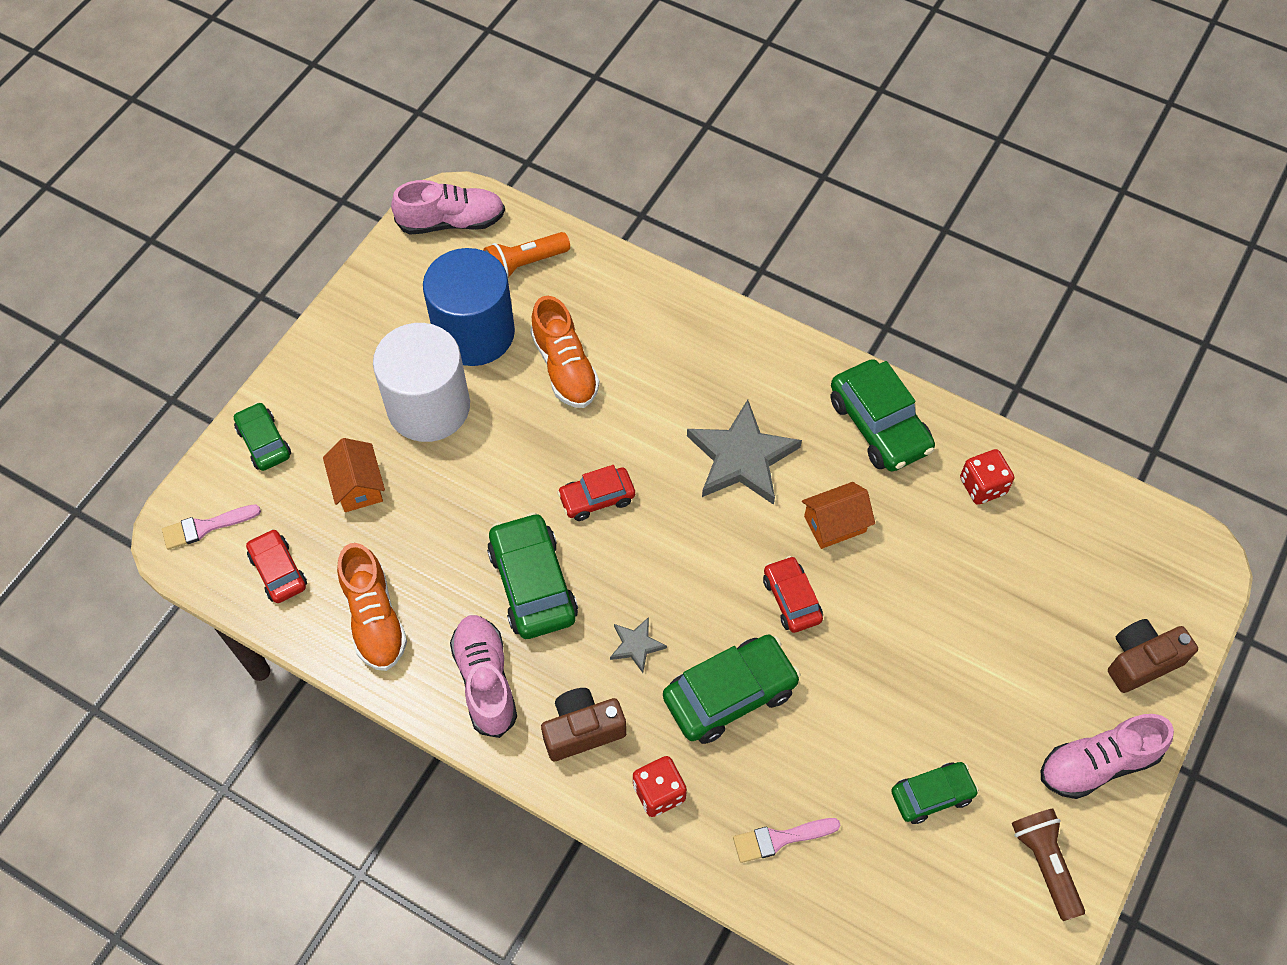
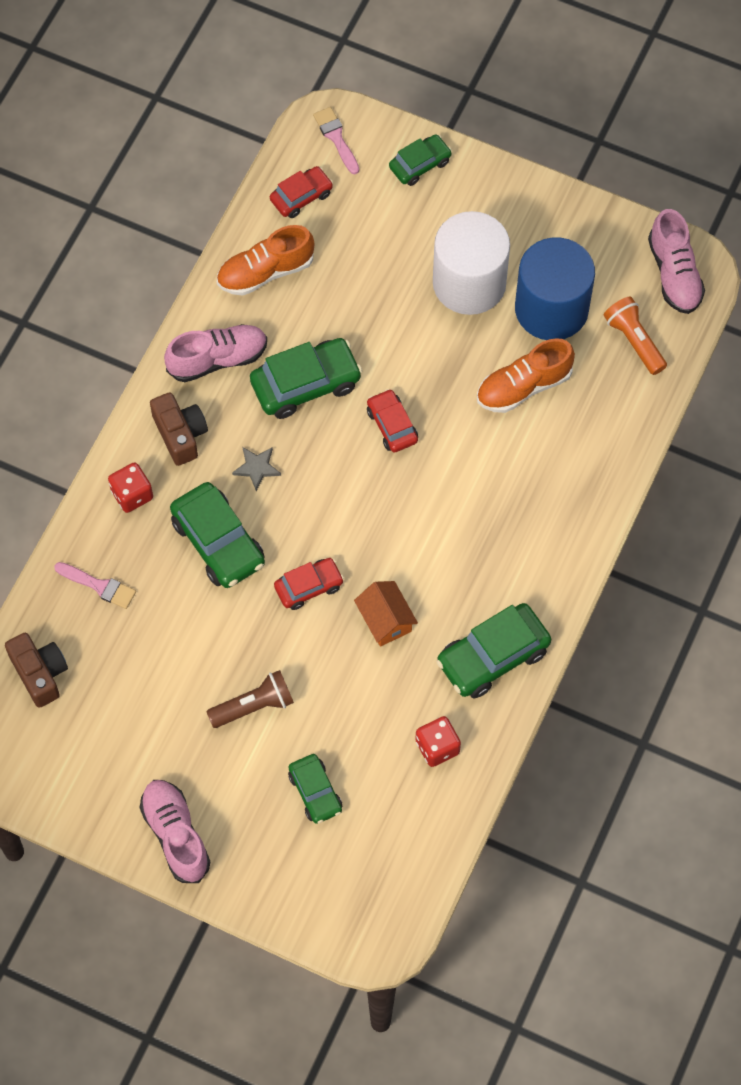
camera: 85 degrees right, 5 degrees up
orange house [323,438,385,512] -> none
grey star [687,399,802,505] -> none
pink brush [733,818,840,863] -> pink brush turned 135 degrees clockwise [54,562,136,609]
green car [891,762,979,824] -> green car moved to [288,754,342,824]
brown flashlight [1012,808,1085,921] -> brown flashlight moved to [206,670,294,728]
brown camera [1108,619,1198,693] -> brown camera moved to [5,633,68,708]

